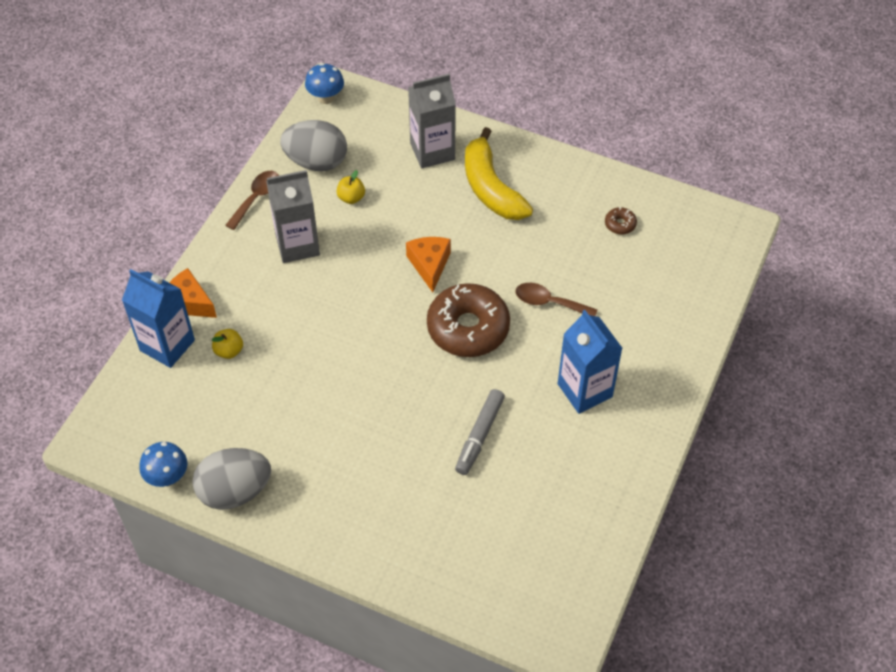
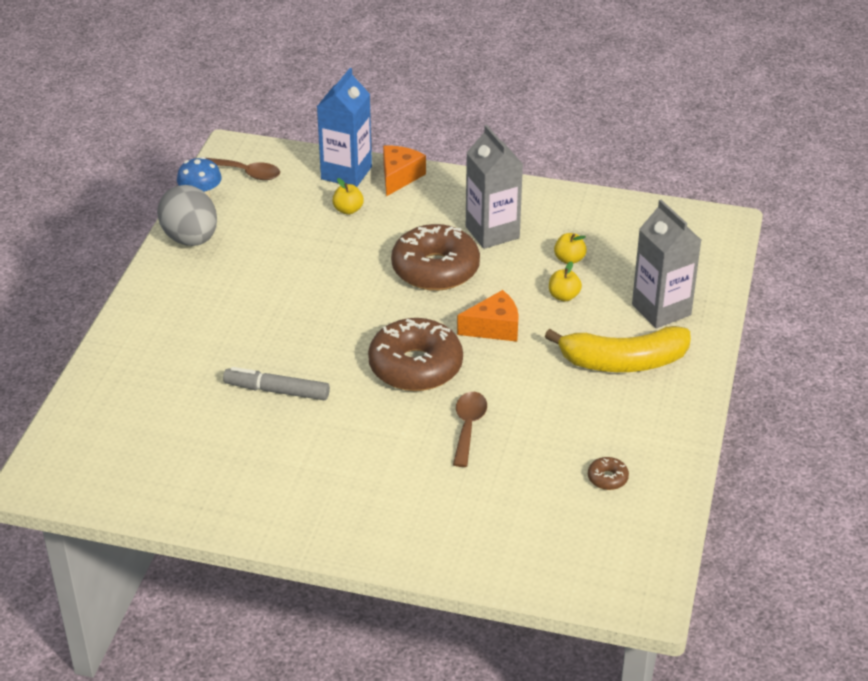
camera: 80 degrees right, 15 degrees down
brown spoon [225,171,279,230] -> brown spoon moved to [206,158,280,180]
grey egg [280,120,347,171] -> none
blue mushroom [305,63,344,104] -> none
yellow banana [465,127,533,220] -> yellow banana turned 150 degrees counterclockwise [545,326,691,372]
blue carton [558,310,622,414] -> none
none -> brown donut [391,224,480,291]
none -> yellow apple [549,261,582,301]

